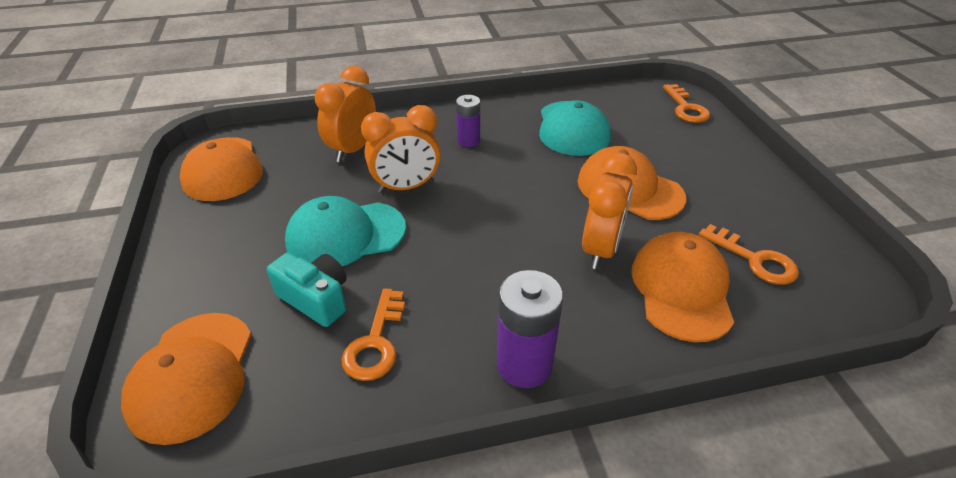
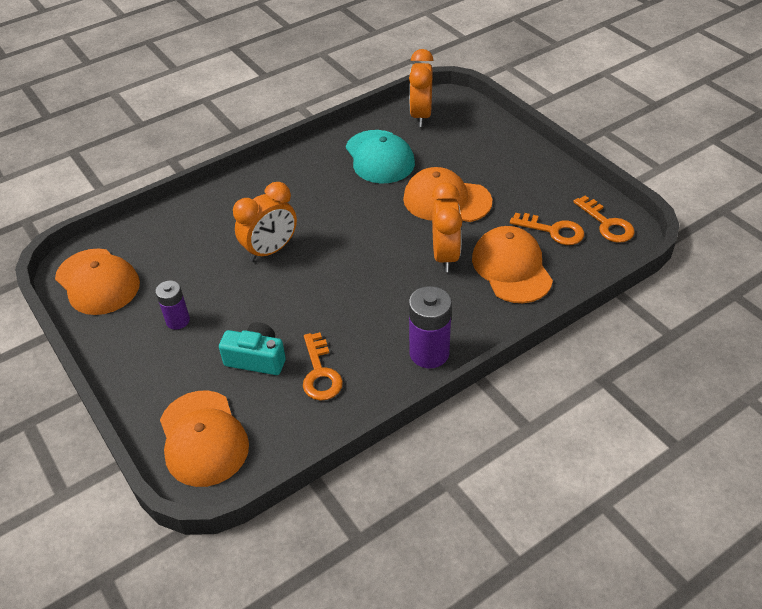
camera: 20 degrees left, 5 degrees up
turquoise cap [285,196,406,266] -> none
orange clock [315,66,376,162] -> orange clock moved to [409,49,434,127]
purple battery [456,95,480,147] -> purple battery moved to [156,280,190,330]
orange key [663,84,710,123] -> orange key moved to [573,196,635,243]

